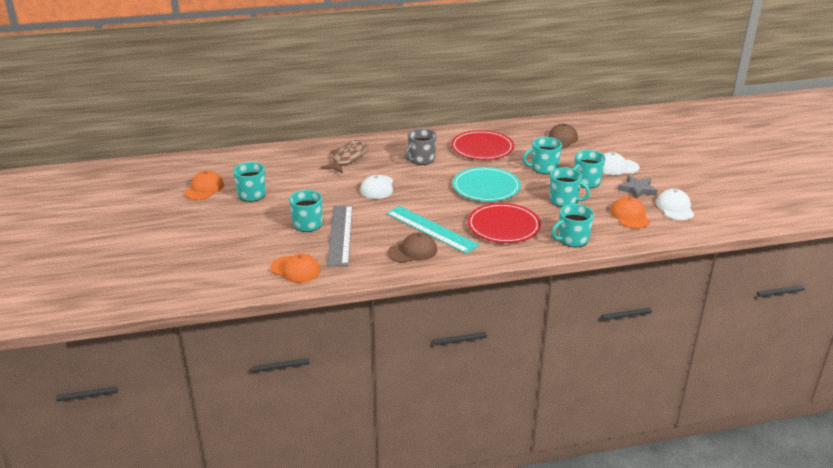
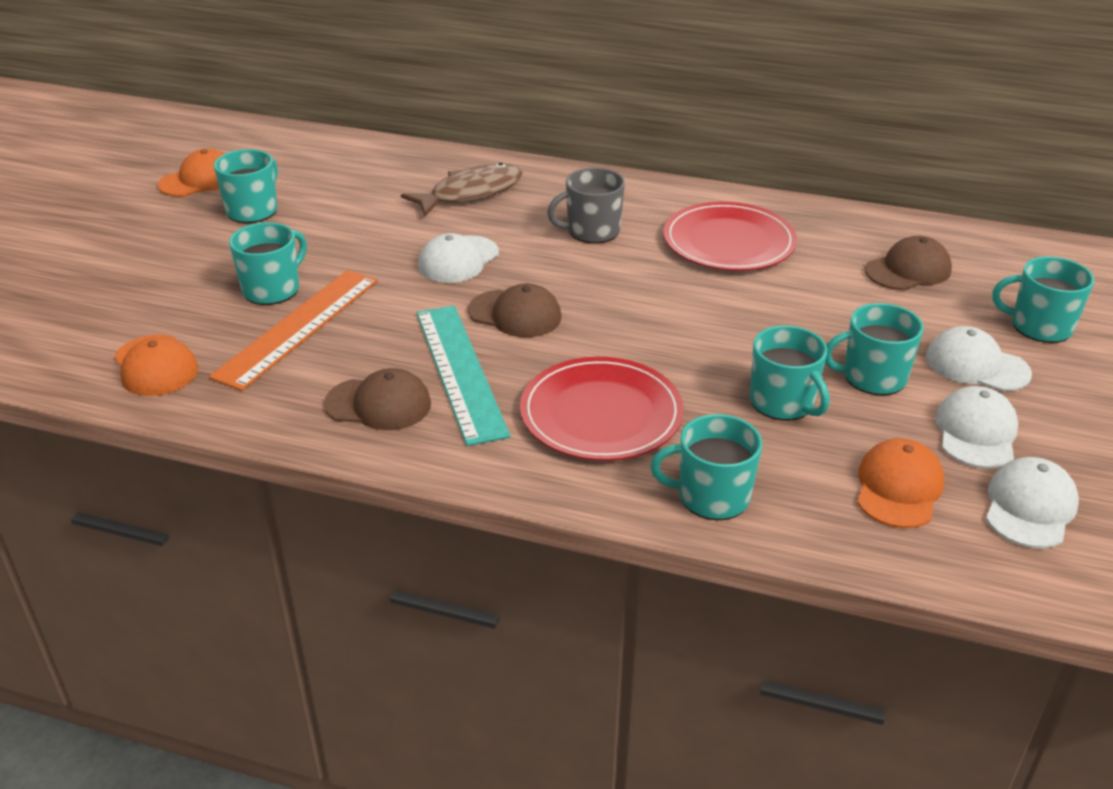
camera: 30 degrees right, 5 degrees up
grey ruler [327,206,353,266] -> orange ruler [209,270,378,391]
turquoise plate [453,167,521,202] -> none
turquoise mug [523,137,562,174] -> turquoise mug moved to [992,256,1094,343]
grey star [618,175,657,199] -> white cap [935,386,1018,469]
none -> brown cap [468,283,561,337]

